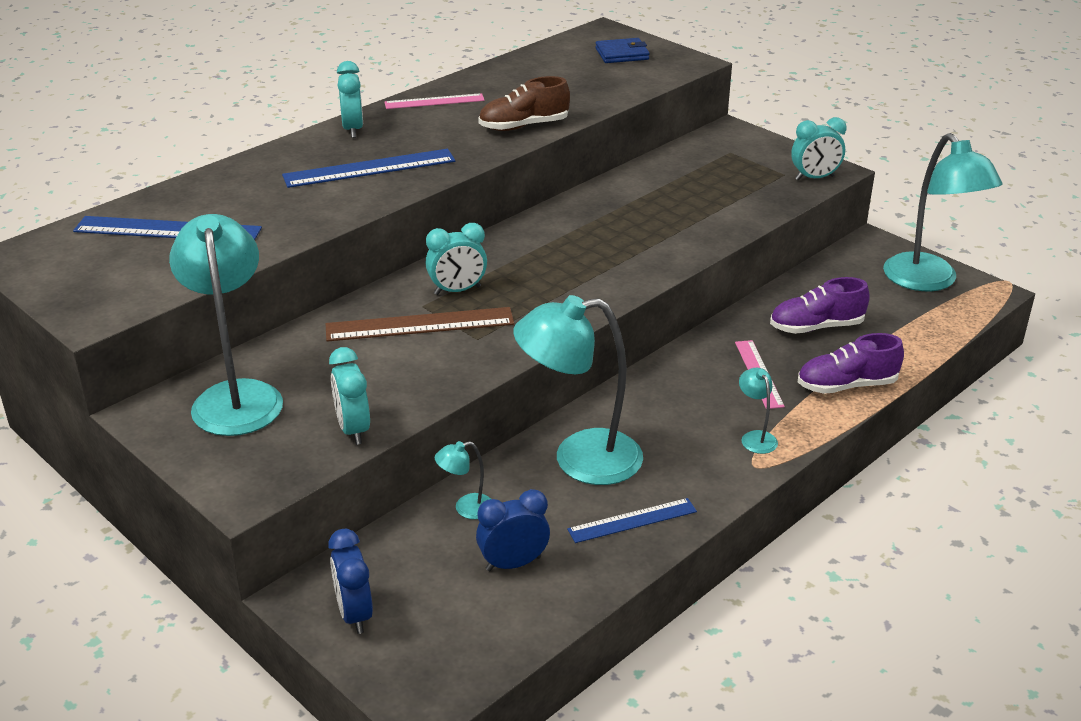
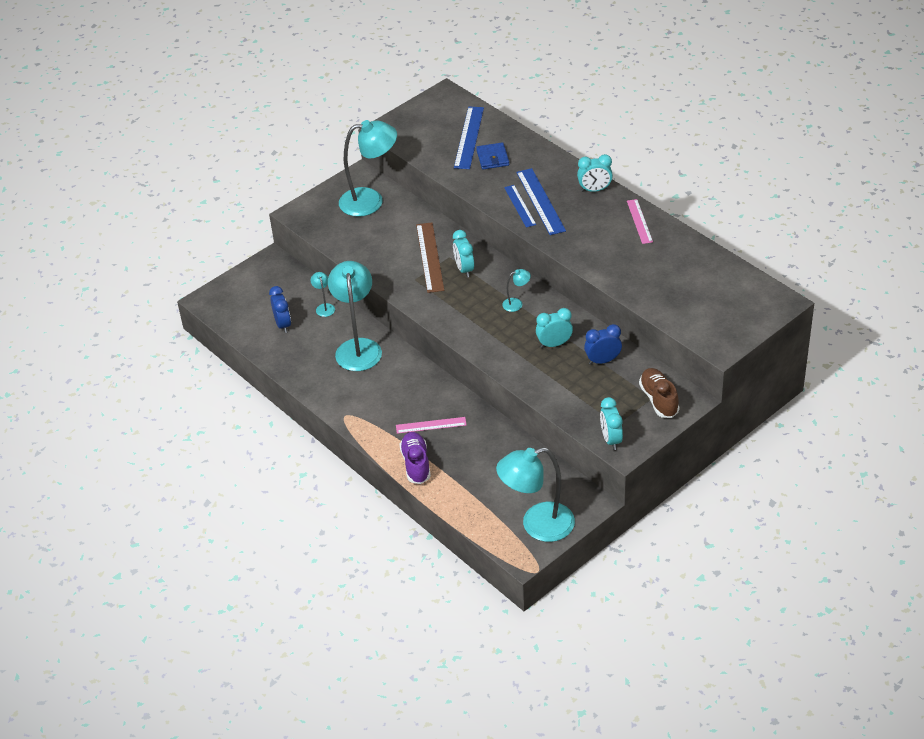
camera: 95 degrees right, 10 degrees up
turquoise clock [329,347,370,445] -> turquoise clock moved to [536,308,573,348]
blue clock [329,529,373,634] -> blue clock moved to [584,324,622,365]
brown shoe [478,76,570,131] -> brown shoe moved to [639,368,679,418]
blue ruler [567,498,697,543] -> blue ruler moved to [504,185,536,228]
blue wallet [595,38,650,63] -> blue wallet moved to [476,142,509,169]
turquoise lamp [739,368,778,454] -> turquoise lamp moved to [502,269,531,312]
purple shoe [770,277,870,334] -> none

